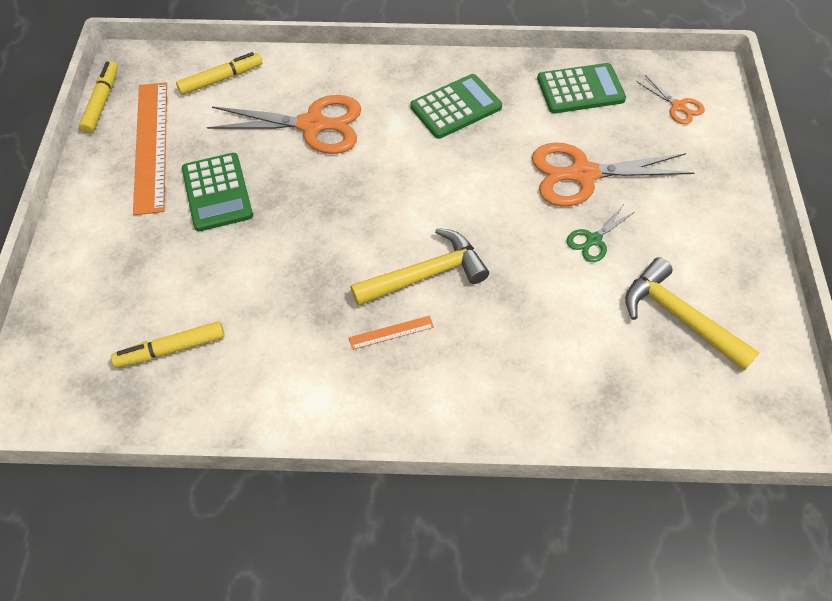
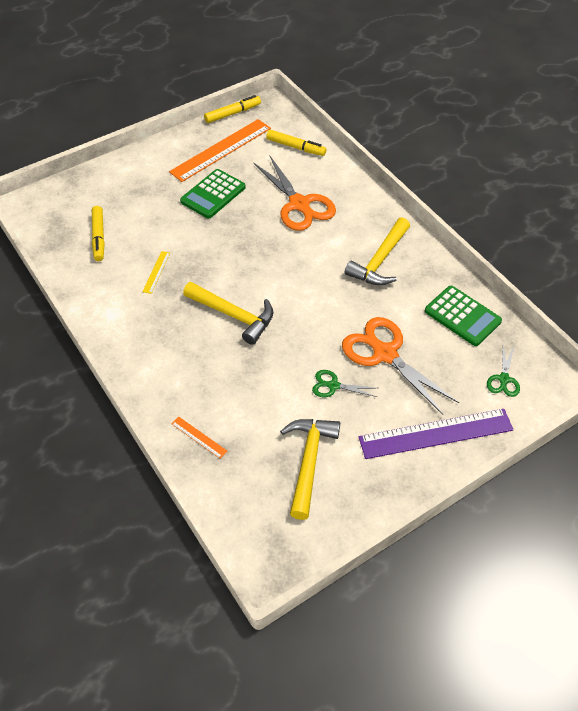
camera: 55 degrees right, 5 degrees down
yellow marker [111,321,225,368] -> yellow marker turned 135 degrees counterclockwise [92,206,105,261]
orange ruler [349,316,434,350] -> orange ruler moved to [171,416,227,459]
green calculator [410,74,502,139] -> yellow hammer [344,217,410,285]
orange scissors [636,75,705,124] -> green scissors [487,345,520,397]
none -> yellow ruler [142,251,170,294]
none -> purple ruler [359,409,513,459]

